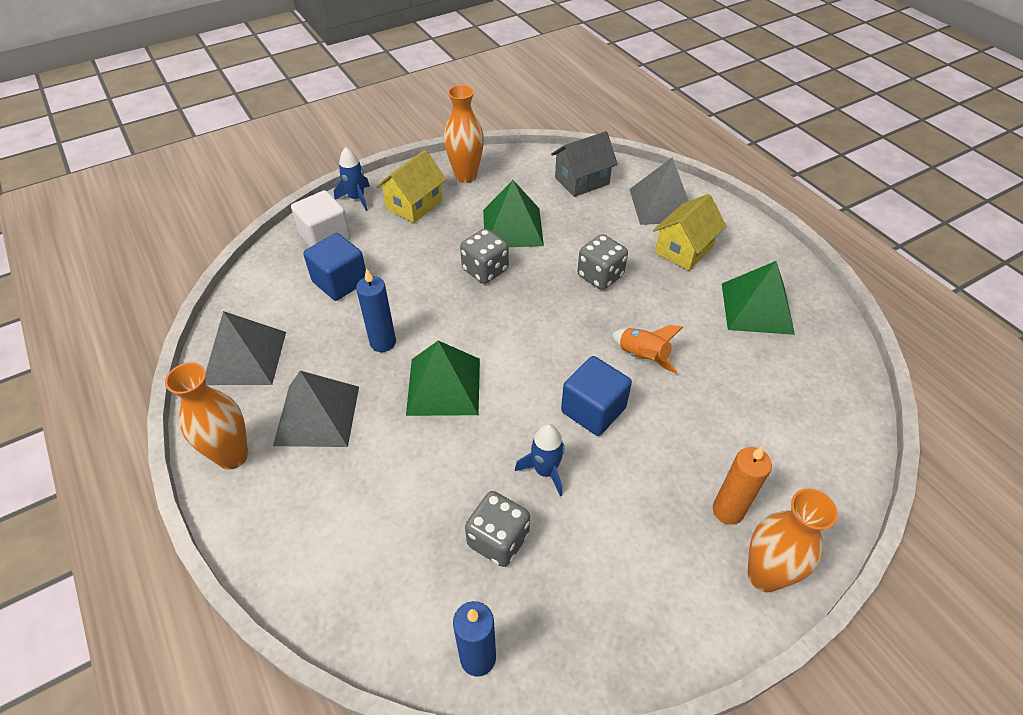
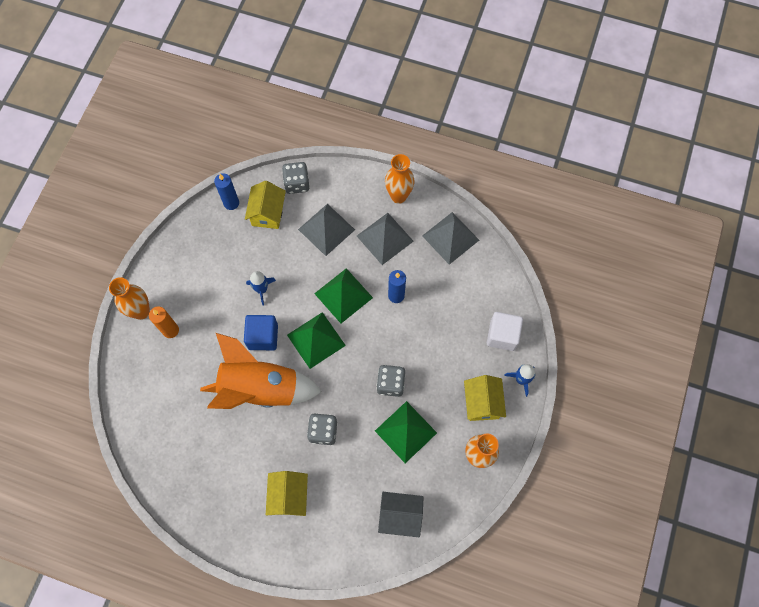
camera: 140 degrees right, 20 degrees up
blue cube [303,233,366,301] -> none
grey dice [465,491,530,567] -> grey dice moved to [282,162,310,194]
grey house [551,131,618,197] -> grey house turned 75 degrees clockwise [378,492,423,537]
orange rocket [612,325,683,374] -> orange rocket [200,333,322,409], size x2.40
grey pyramid [629,157,689,225] -> grey pyramid moved to [298,204,355,256]
green pyramid [722,261,795,335] -> green pyramid moved to [287,312,346,369]
none -> yellow house [245,181,286,229]

